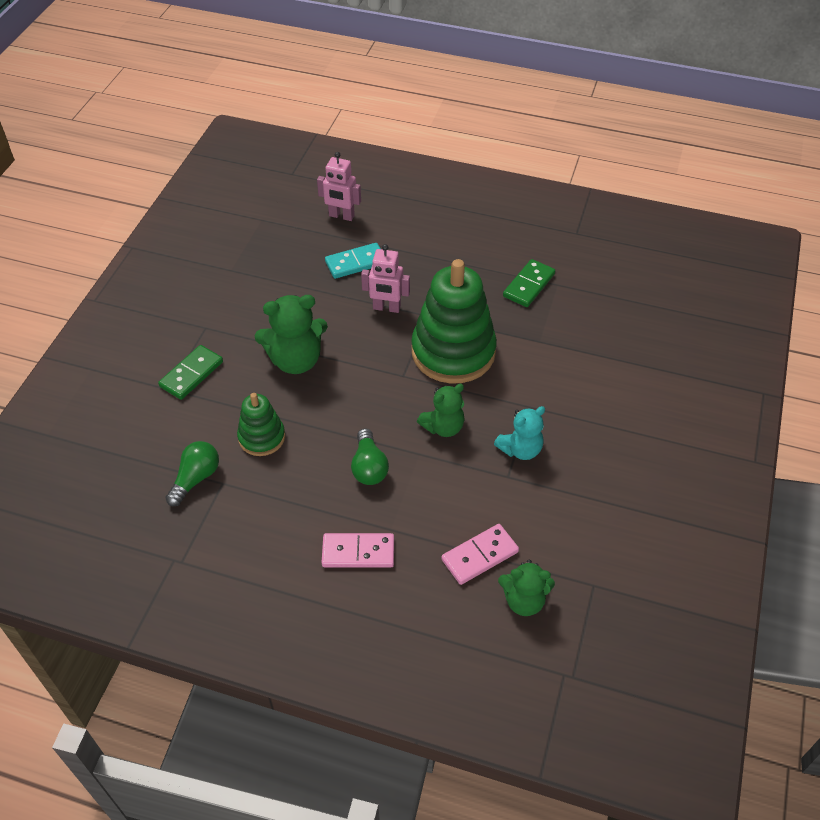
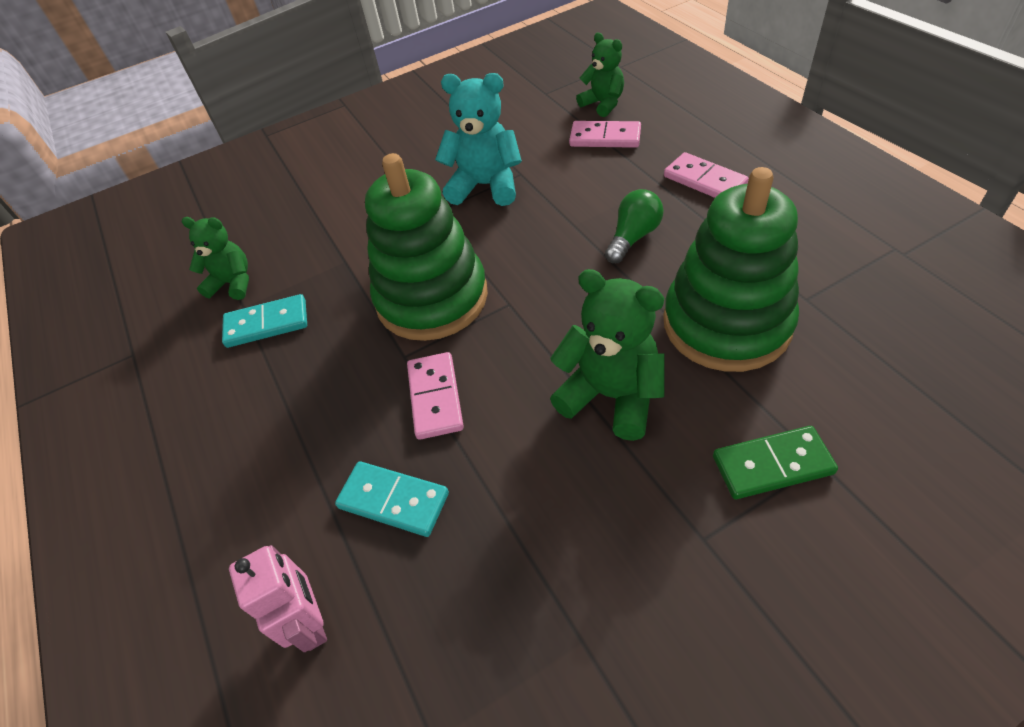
camera: 130 degrees left, 0 degrees up
green light bulb [165,441,219,506] -> none
green stacking toy [237,393,285,456] -> green stacking toy [663,167,799,372], size x1.92
pink robot [361,244,410,313] -> pink domino [407,352,464,440]
green teddy bear [417,384,465,437] -> green teddy bear moved to [182,217,249,300]
turquoise teddy bear [494,406,545,460] -> turquoise teddy bear [435,73,522,206], size x1.55
green domino [503,259,555,307] -> turquoise domino [222,294,307,348]

